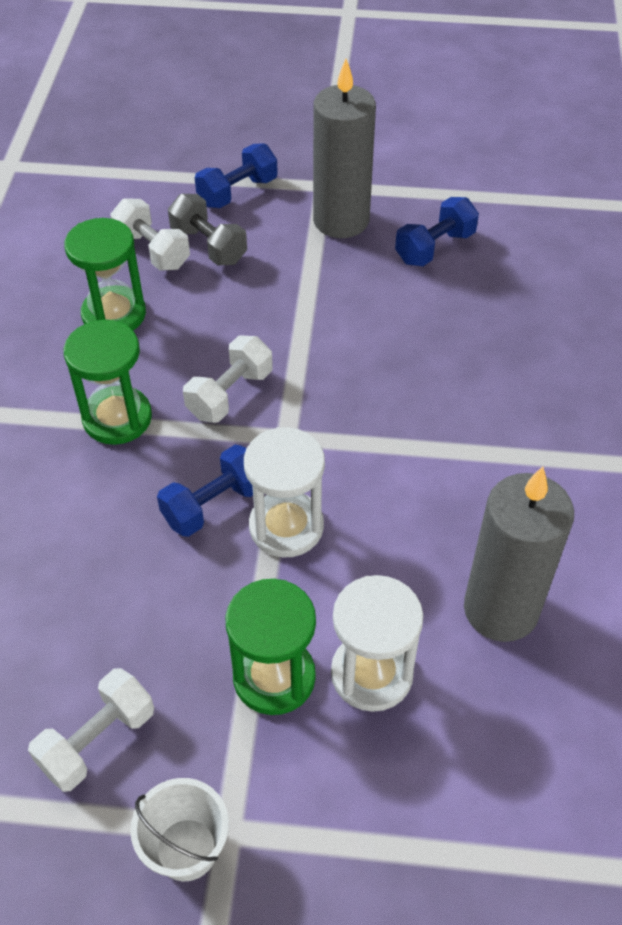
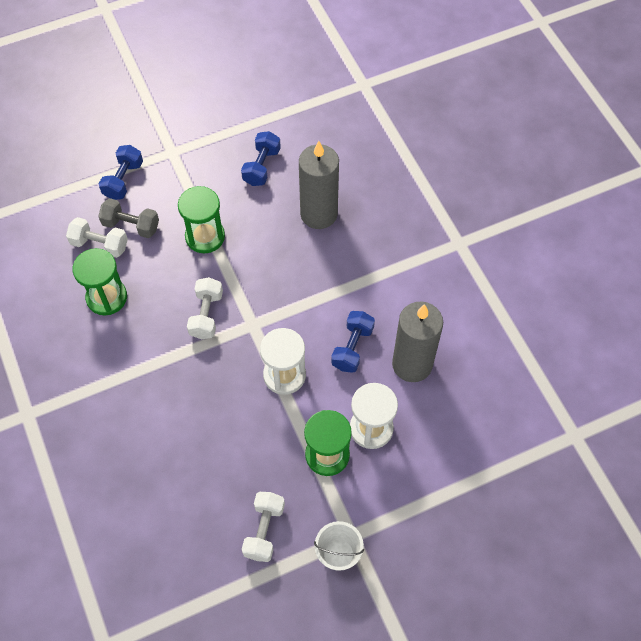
camera: 30 degrees left, 10 degrees up
green hourglass [64,320,152,445] -> green hourglass moved to [178,186,225,253]
blue dumbbell [157,445,253,537] -> blue dumbbell moved to [331,311,375,373]
grey candle [313,59,376,238] -> grey candle moved to [299,141,339,229]

